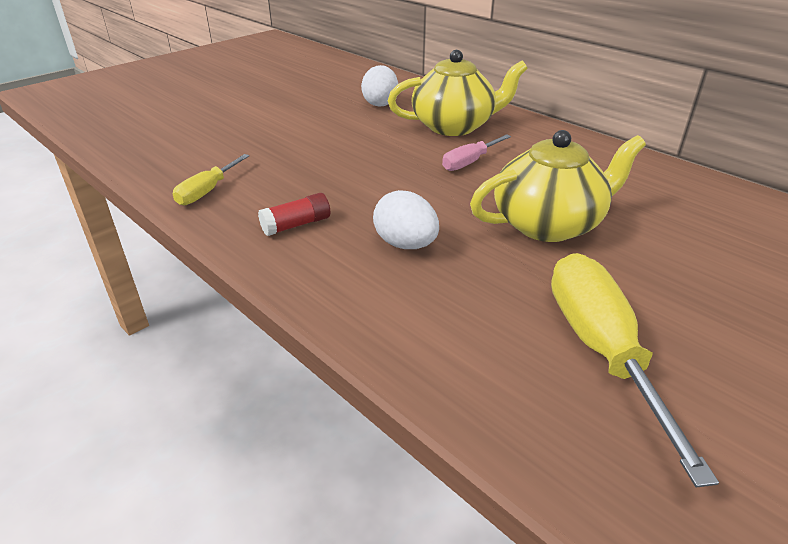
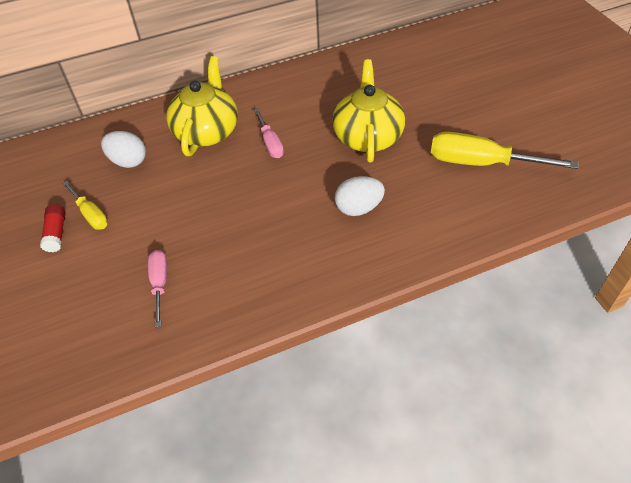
camera: 65 degrees left, 15 degrees up
yellow screwdriver [173,154,250,205] -> yellow screwdriver moved to [62,181,108,230]
red glue stick [258,193,330,236] -> red glue stick moved to [40,204,66,252]
none -> pink screwdriver [148,250,167,327]

